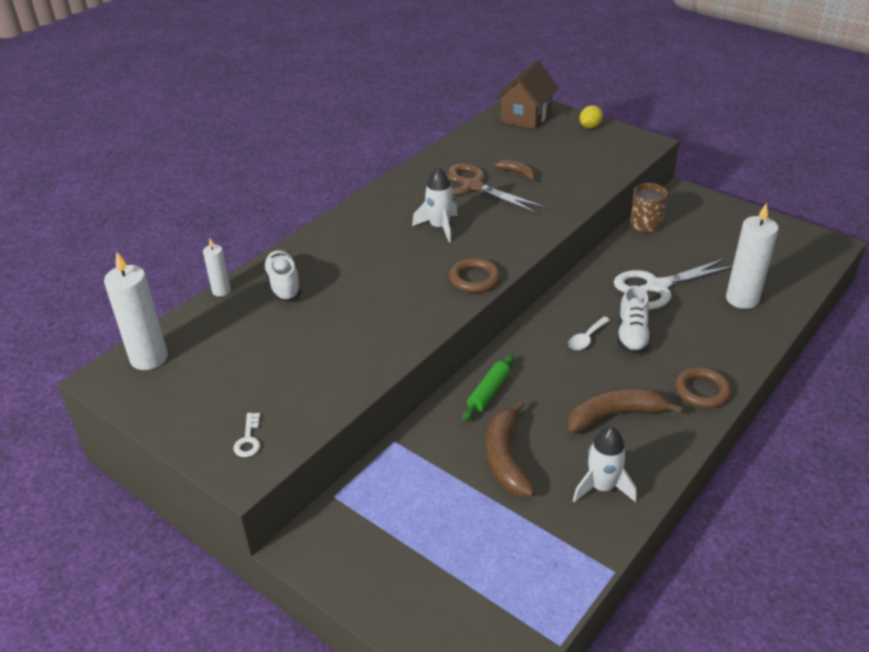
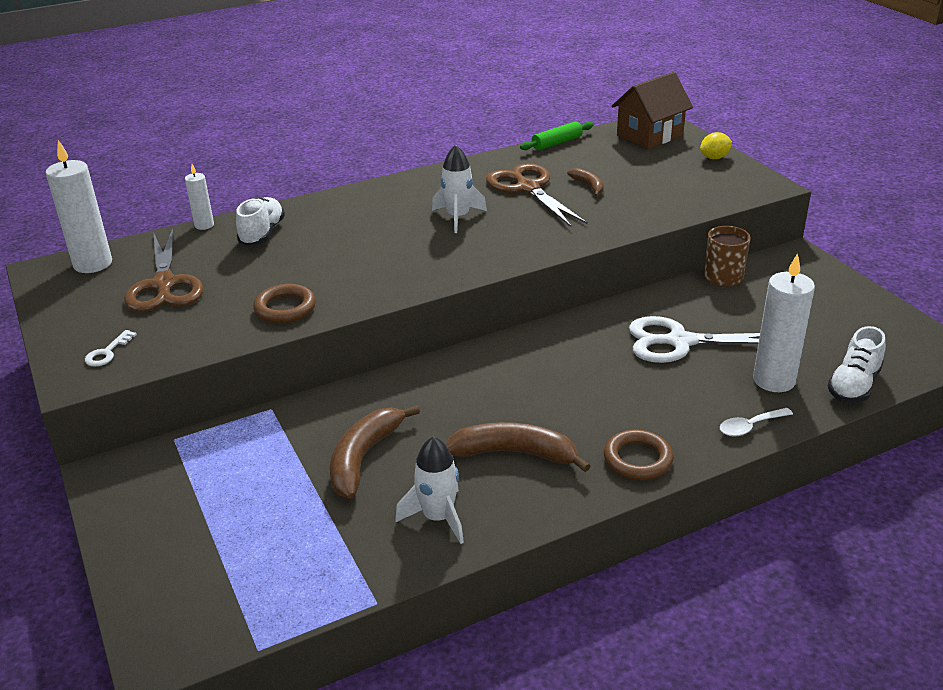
camera: 25 degrees right, 5 degrees down
brown ring [449,258,500,293] -> brown ring moved to [253,284,316,323]
green rolling pin [462,354,514,421] -> green rolling pin moved to [520,121,593,150]
white spoon [568,317,610,350] -> white spoon moved to [720,408,793,437]
white shoe [617,286,651,354] -> white shoe moved to [828,326,886,403]
none -> brown scissors [124,229,204,312]

